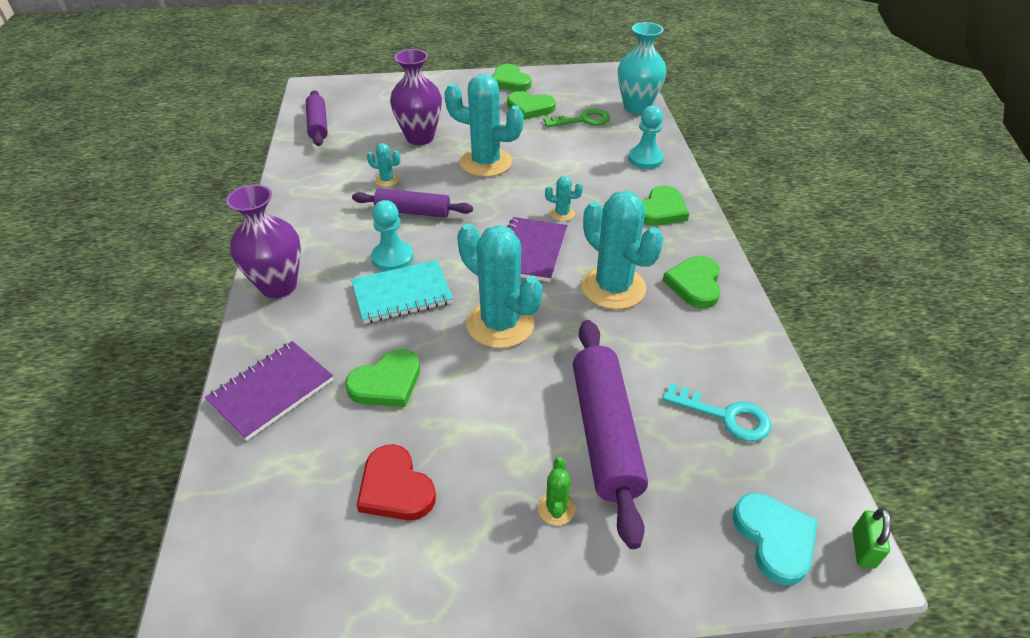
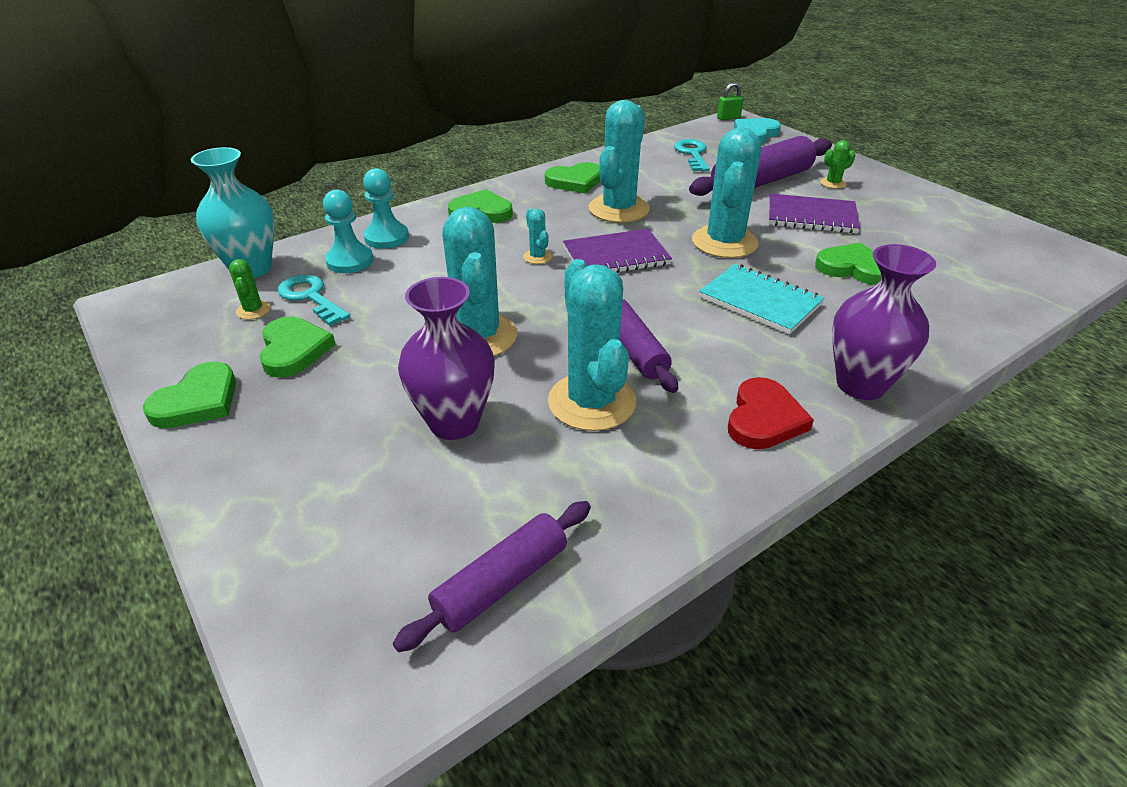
camera: 120 degrees left, 5 degrees down
purple notebook [205,341,333,441] -> purple notebook moved to [769,193,860,233]
red heart [356,444,436,521] -> red heart moved to [728,377,814,450]
turquoise cactus [367,143,401,187] -> turquoise cactus [548,259,636,431], size x2.29
turquoise pawn [371,200,414,271] -> turquoise pawn moved to [323,190,373,273]
green key [543,109,610,127] -> turquoise key [278,275,350,326]
none -> green cactus [229,259,270,319]

